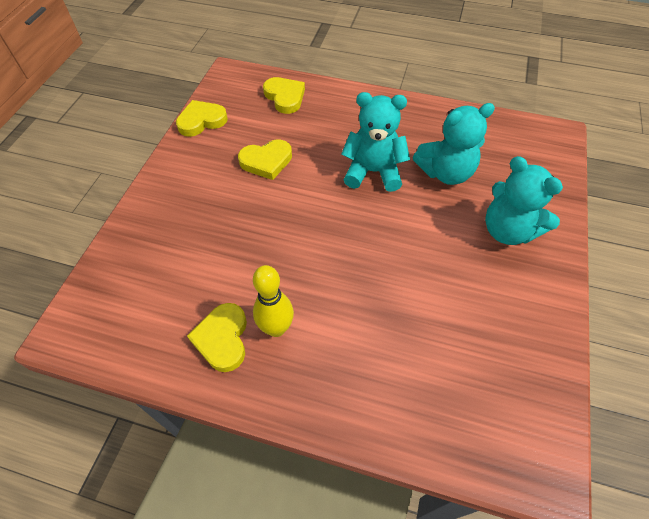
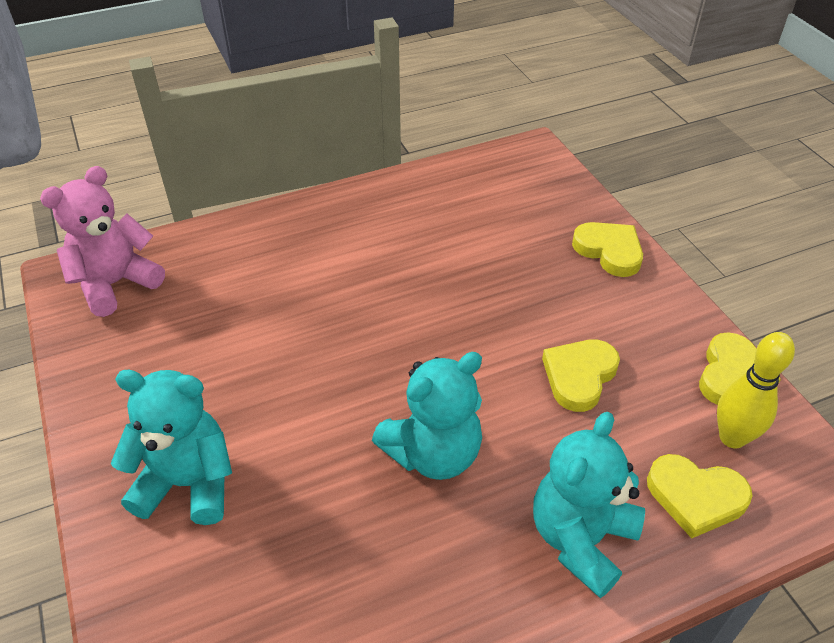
camera: 140 degrees right, 10 degrees down
yellow heart [187,303,247,372] -> yellow heart moved to [572,222,643,277]
yellow bowling pin [253,265,294,337] -> yellow bowling pin moved to [717,332,795,448]
turquoise teddy bear [413,103,495,185] -> turquoise teddy bear moved to [533,412,645,598]
none -> pink teddy bear [40,166,165,317]

